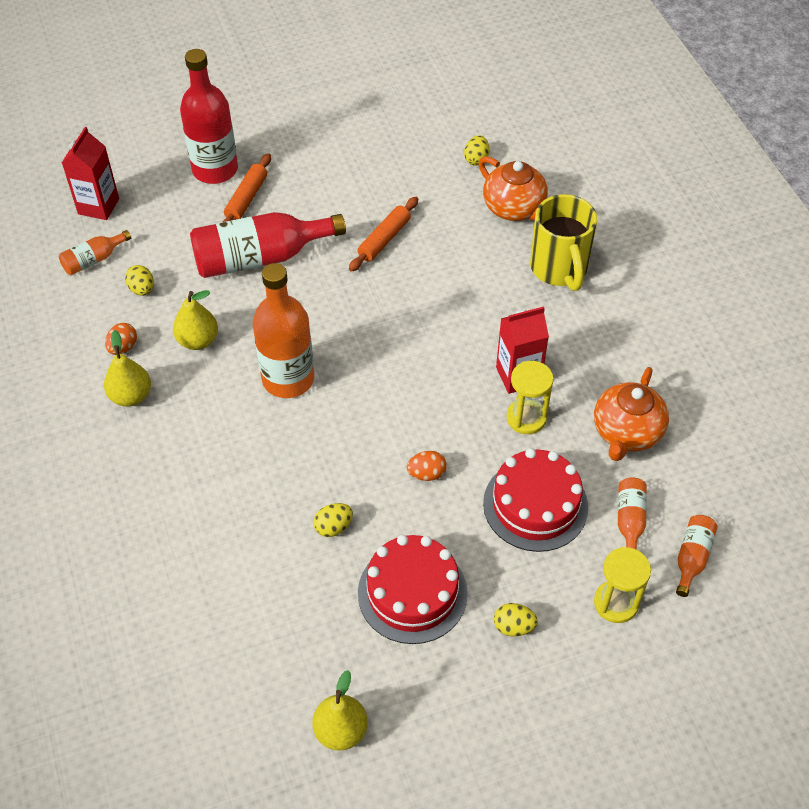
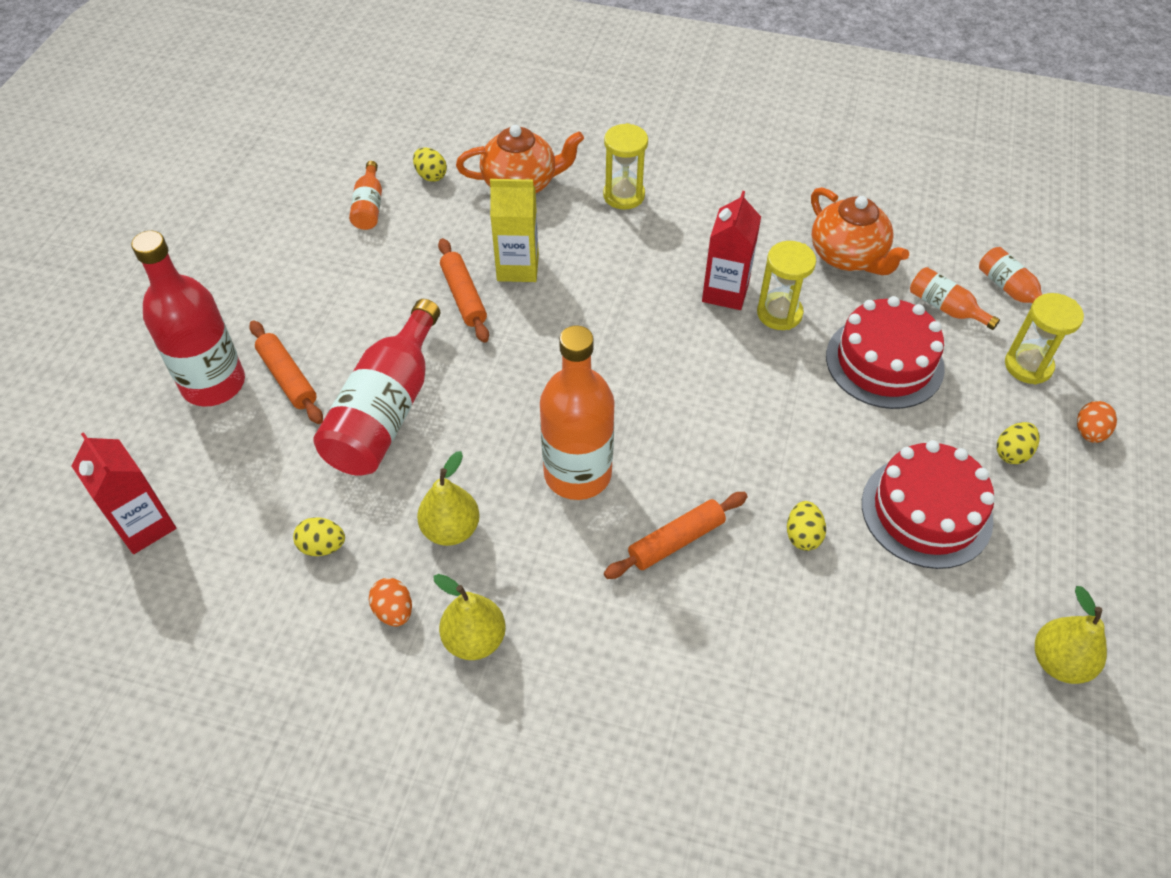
camera: 55 degrees left, 0 degrees up
orange bottle [59,230,131,275] -> orange bottle moved to [349,161,382,230]
orange egg [407,451,447,481] -> orange egg moved to [1077,401,1117,443]
yellow mug [530,194,597,291] -> yellow hourglass [603,123,648,209]
none -> yellow carton [490,179,539,282]
none -> orange rolling pin [604,492,748,579]

